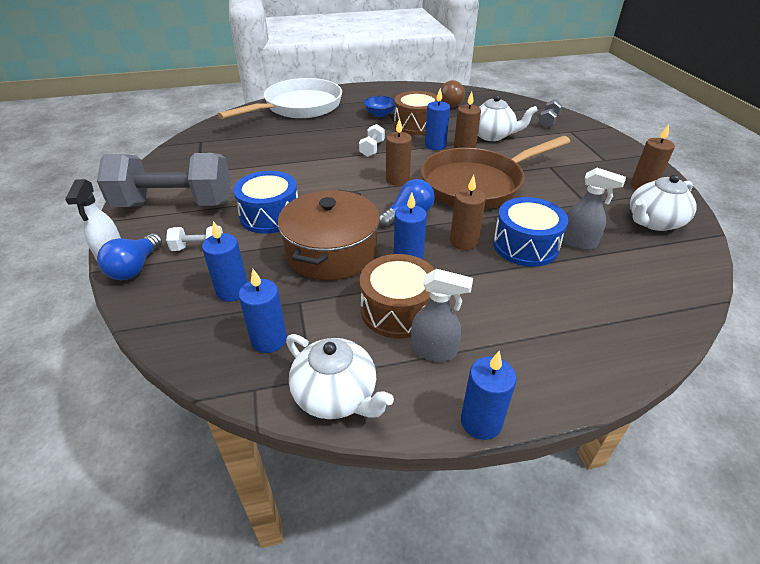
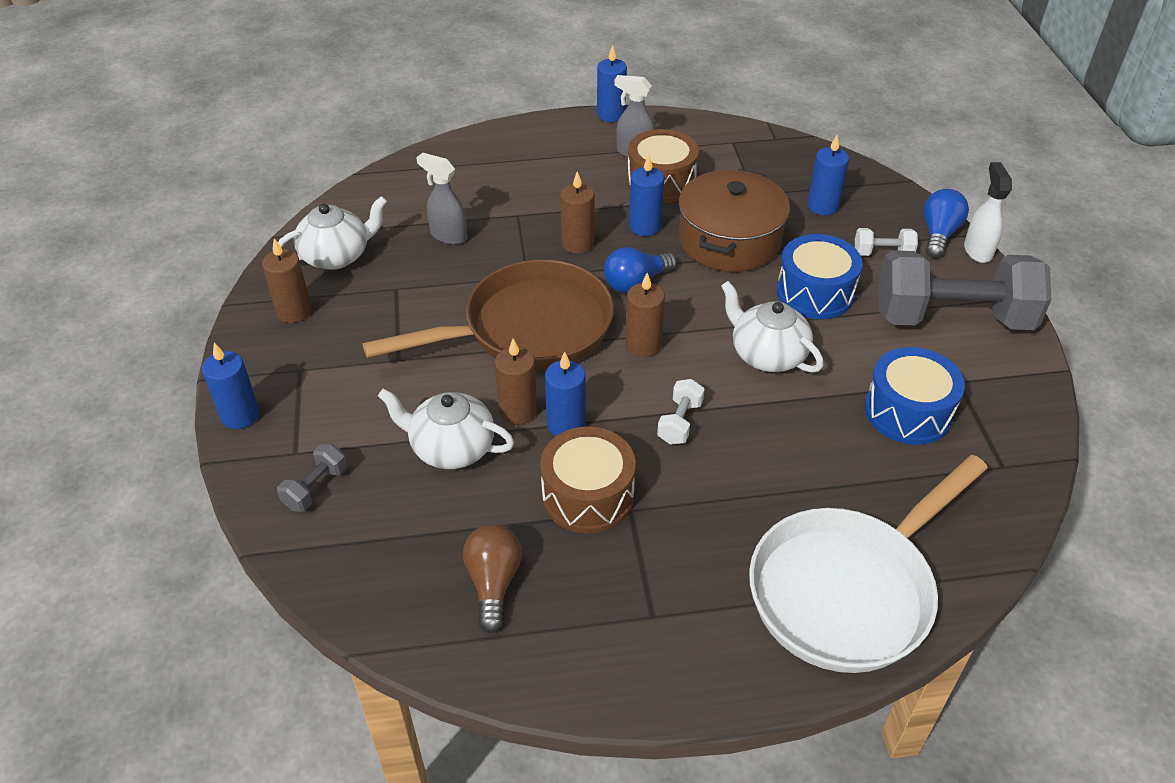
camera: 175 degrees left, 5 degrees up
blue candle [239,269,287,353] -> blue candle moved to [202,342,259,429]
white teapot [286,334,394,419] -> white teapot moved to [721,281,824,373]
blue bowl [364,96,396,117] -> none
blue drum [493,197,568,267] -> blue drum moved to [865,347,965,445]

